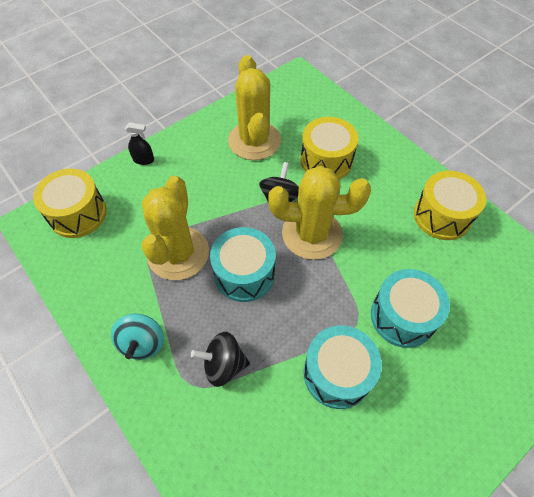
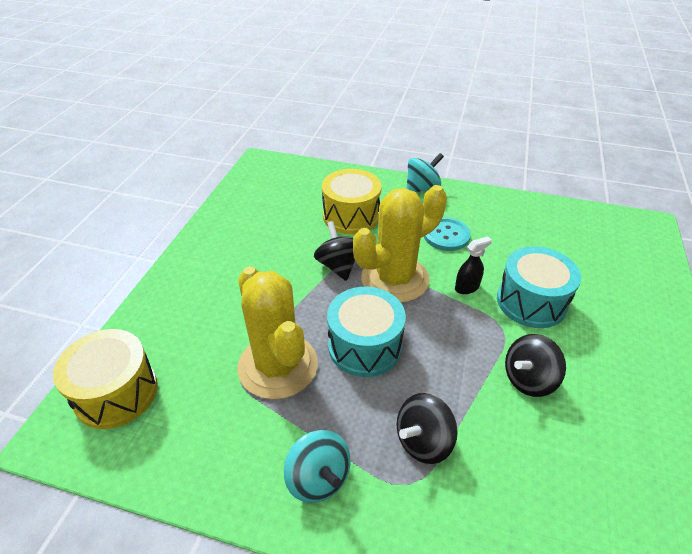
camera: 35 degrees left, 15 degrees down
black spray bottle [125,122,154,165] -> black spray bottle moved to [455,236,492,294]
yellow cactus [228,55,281,160] -> none
turquoise drum [303,325,382,409] -> black spinning top [505,334,566,397]
yellow drum [414,171,486,240] -> none
none -> turquoise spinning top [406,153,444,193]
none -> turquoise button [424,217,471,251]

